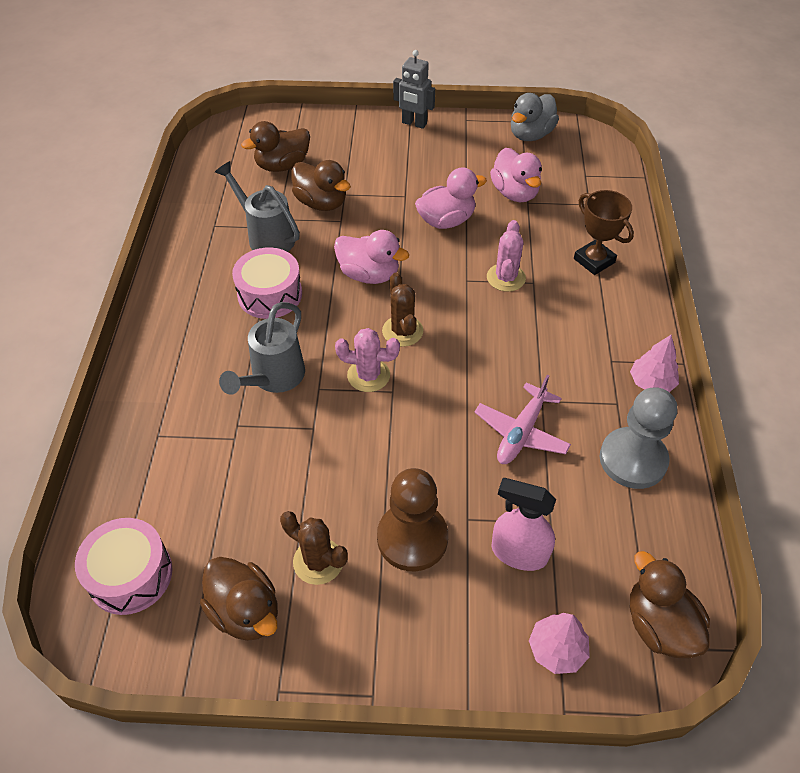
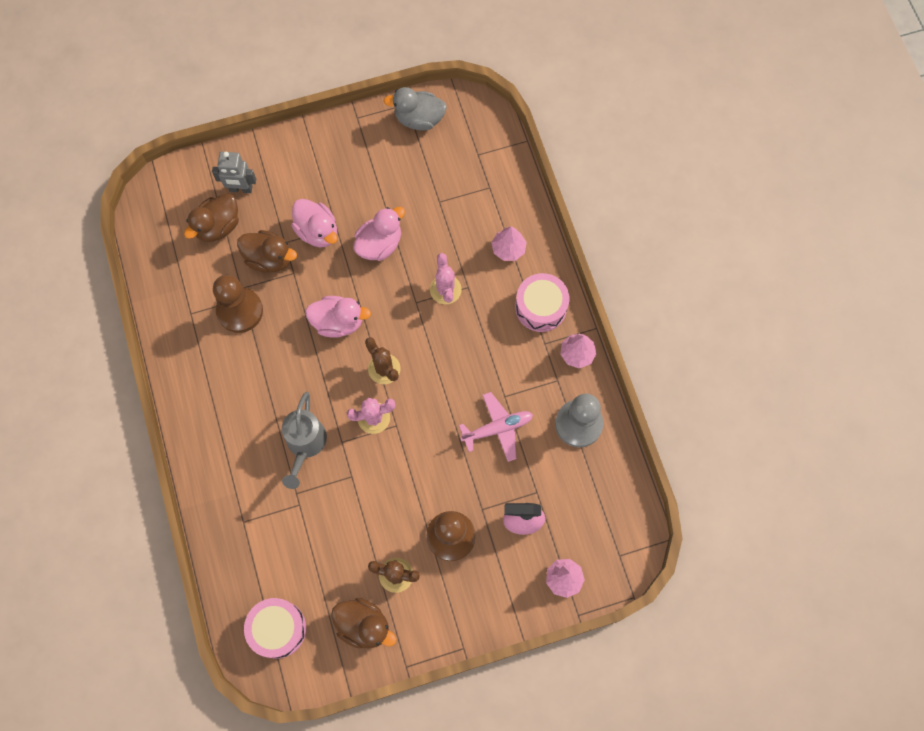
camera: 20 degrees left, 20 degrees up
grey watering can [215,161,300,252] -> brown pawn [213,275,263,333]
pink drum [232,248,302,319] -> pink drum moved to [515,273,569,332]
grey robot [393,50,435,129] -> grey robot moved to [212,152,256,193]
pink plane [475,375,571,464] -> pink plane turned 120 degrees counterclockwise [459,392,533,462]
pink duck [490,148,542,202] -> pink duck moved to [291,199,337,247]
grey duck [511,93,559,141] -> grey duck turned 75 degrees clockwise [383,87,447,131]
brown trophy [574,190,634,275] -> pink tree [491,227,527,261]
brown duck [630,551,710,659] -> none

